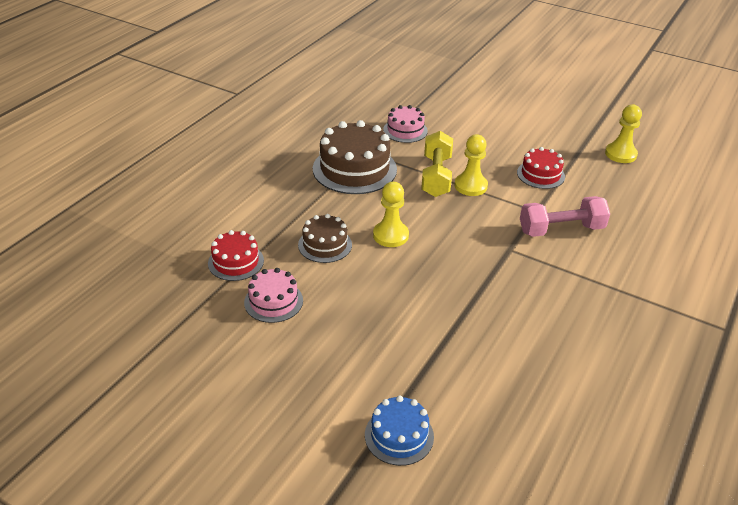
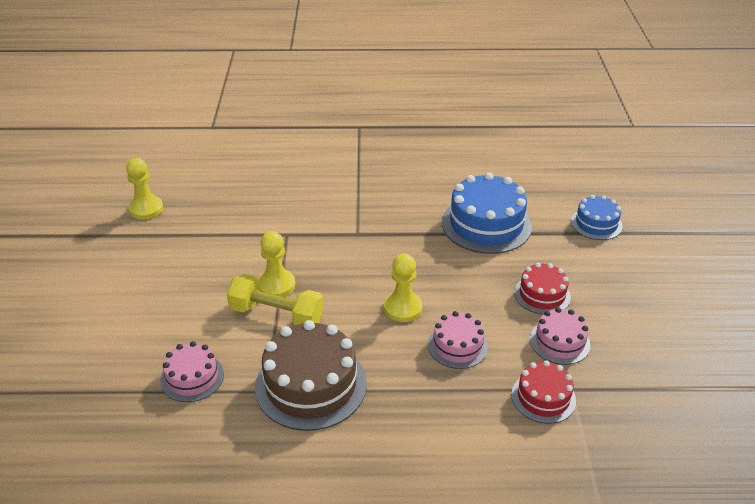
camera: 120 degrees left, 0 degrees up
brown cake [298,214,352,263] -> pink cake [428,311,488,369]
yellow dumbbell [421,131,453,197] -> yellow dumbbell turned 45 degrees clockwise [227,274,324,325]
red cake [517,147,565,189] -> red cake moved to [514,263,571,315]
pink dumbbell [520,196,610,237] -> none
none -> blue cake [442,172,532,254]

